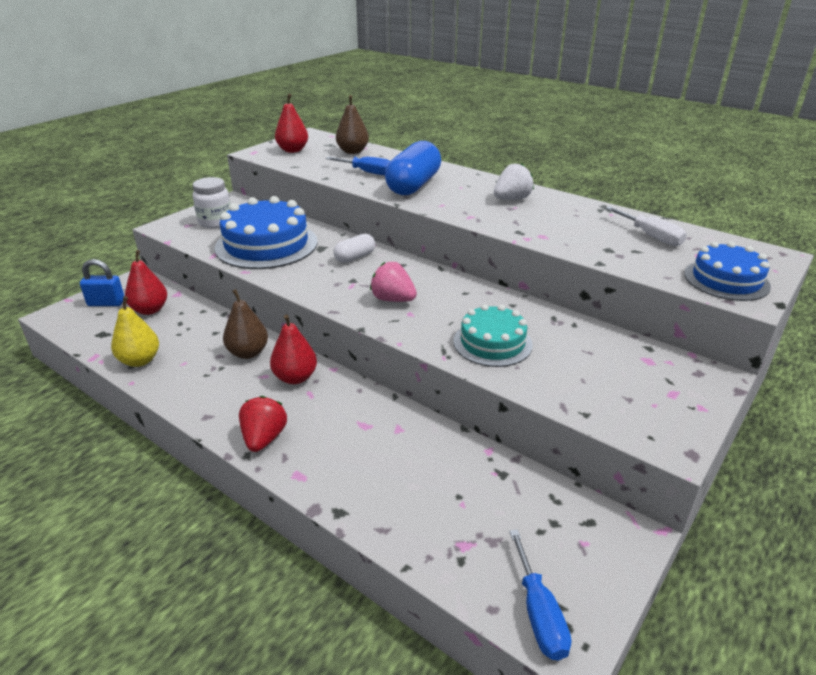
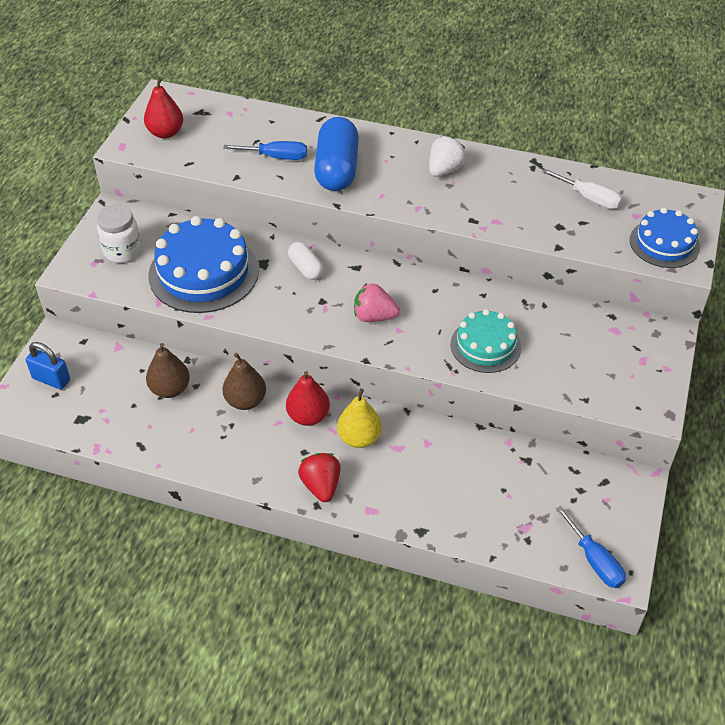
camera: 20 degrees left, 15 degrees up
blue padlock [80,259,124,306] -> blue padlock turned 45 degrees clockwise [26,342,70,389]
yellow pear [111,296,159,367] -> yellow pear moved to [337,388,382,448]
red pear [125,250,167,315] -> none
white capsule [333,234,375,263] -> white capsule turned 60 degrees counterclockwise [288,242,324,280]
brown pear [336,95,369,154] -> brown pear moved to [146,343,190,398]

